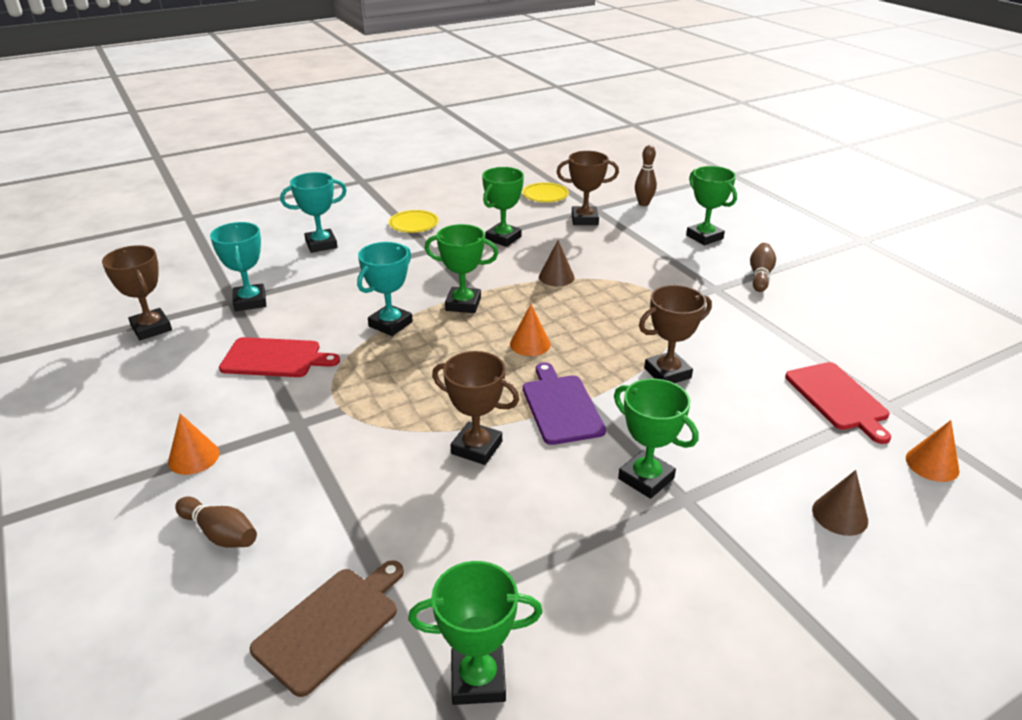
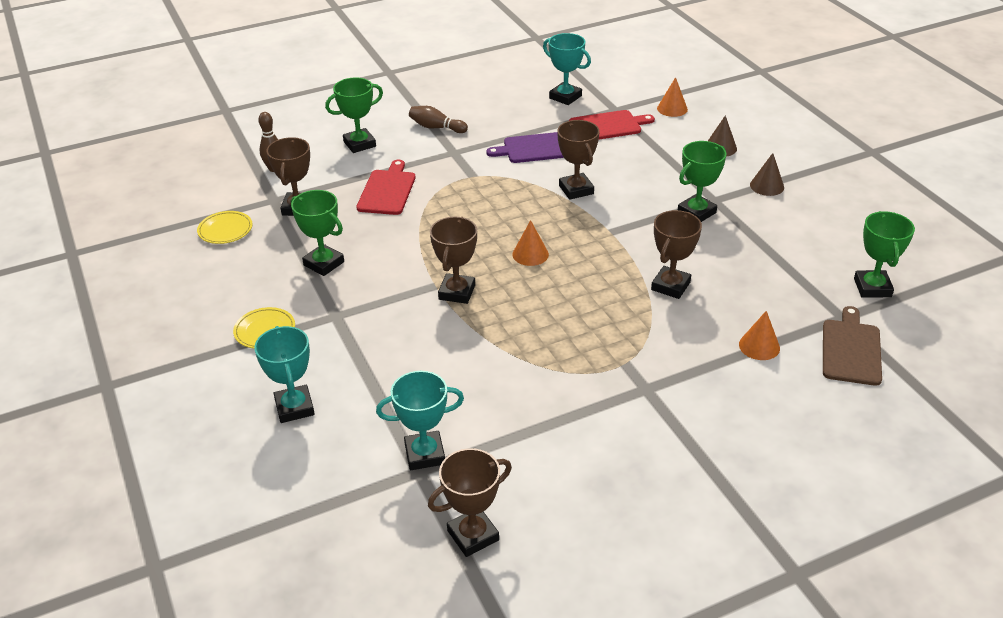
camera: 85 degrees left, 5 degrees up
orange cone [168,413,219,475] -> orange cone moved to [739,311,780,360]
brown bowling pin [175,497,257,548] -> none
red cutting board [219,337,340,377] -> red cutting board moved to [356,160,415,215]
brown cutting board [250,560,404,697] -> brown cutting board turned 60 degrees clockwise [823,306,882,386]
turquoise trophy [357,242,413,336] -> turquoise trophy moved to [543,33,591,105]
green trophy [425,224,498,313] -> brown trophy [430,217,477,304]
purple cutting board [523,363,606,445] -> purple cutting board moved to [486,132,564,163]
brown cone [539,240,575,286] -> brown cone moved to [750,153,784,196]

